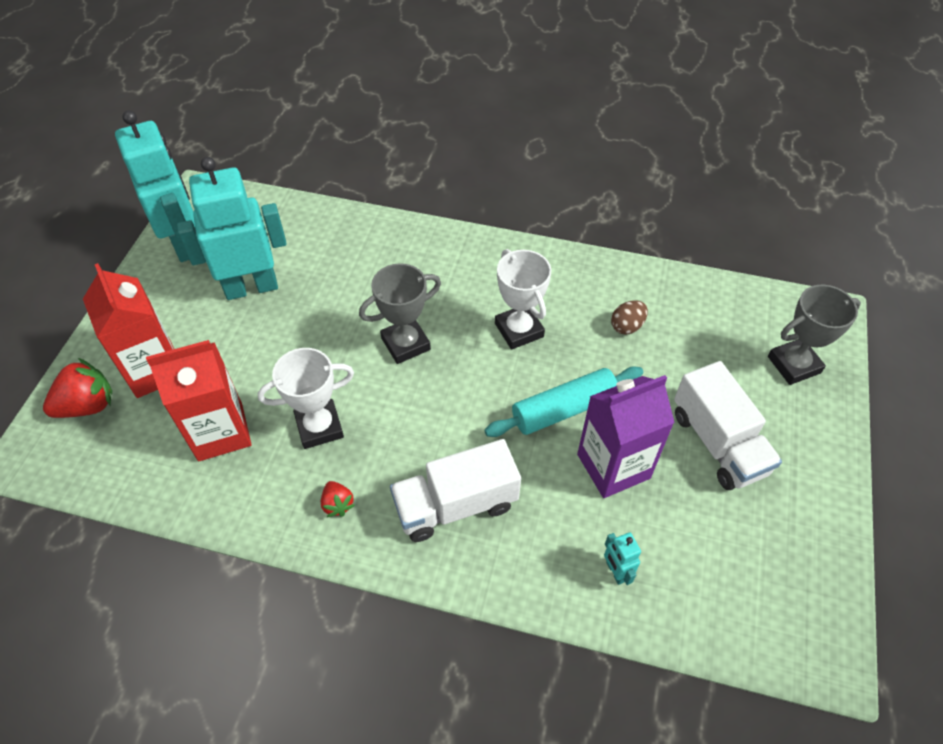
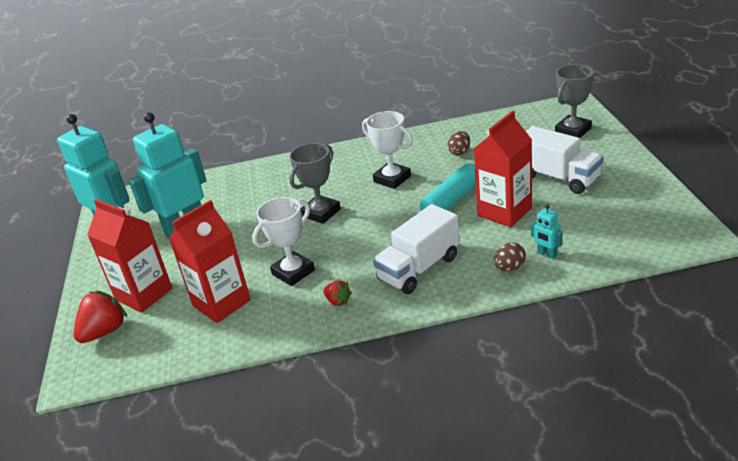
camera: 20 degrees left, 20 degrees down
purple carton [577,375,675,498] -> red carton [474,110,532,227]
none -> brown egg [494,243,526,271]

